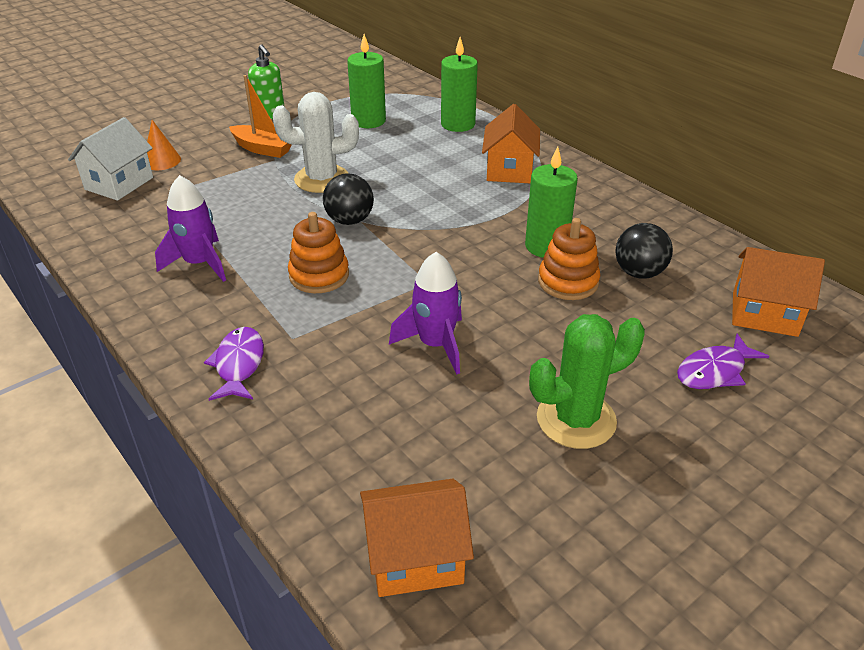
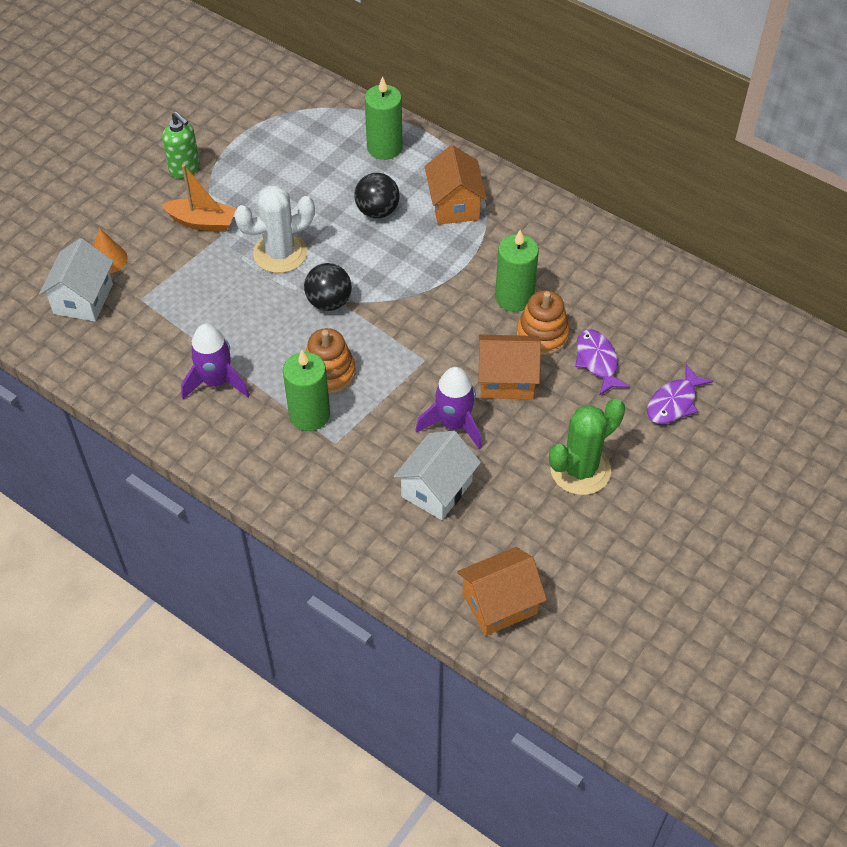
camera: 15 degrees left, 15 degrees up
purple fish [204,327,264,401] -> purple fish moved to [575,329,630,396]
green candle [347,34,386,128] -> green candle moved to [283,351,330,431]
black ball [615,223,673,279] -> black ball moved to [354,173,399,218]
orange house [732,247,825,337] -> orange house moved to [478,335,541,399]
none -> white house [393,431,481,520]

